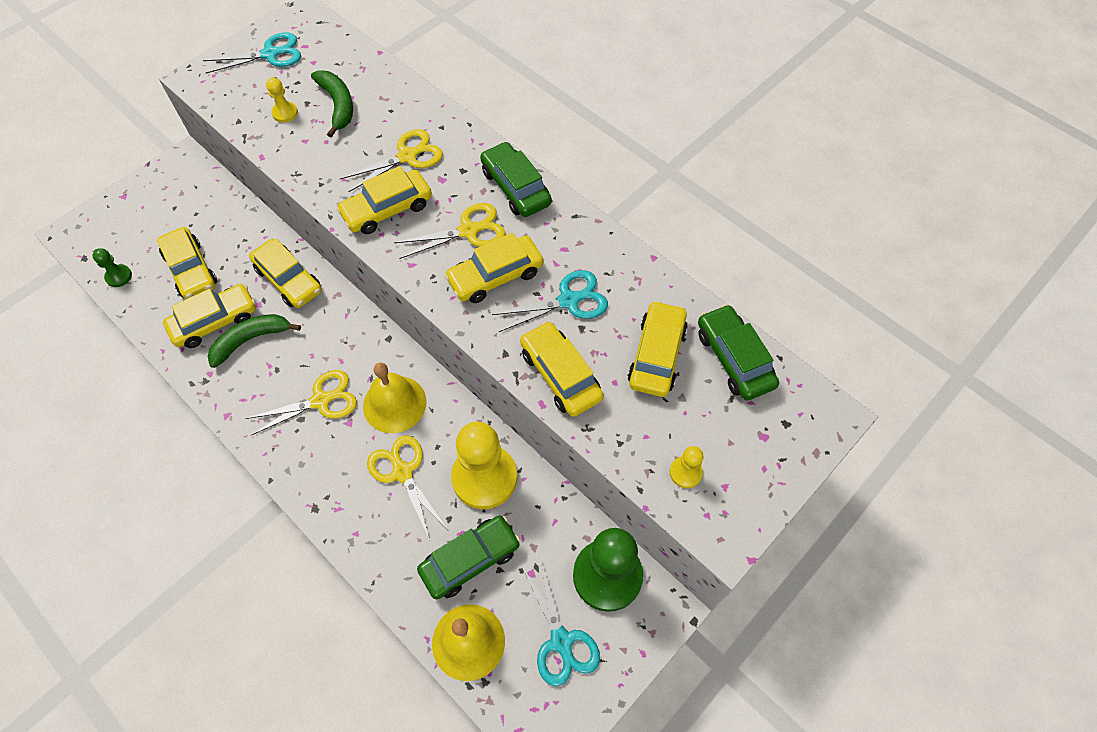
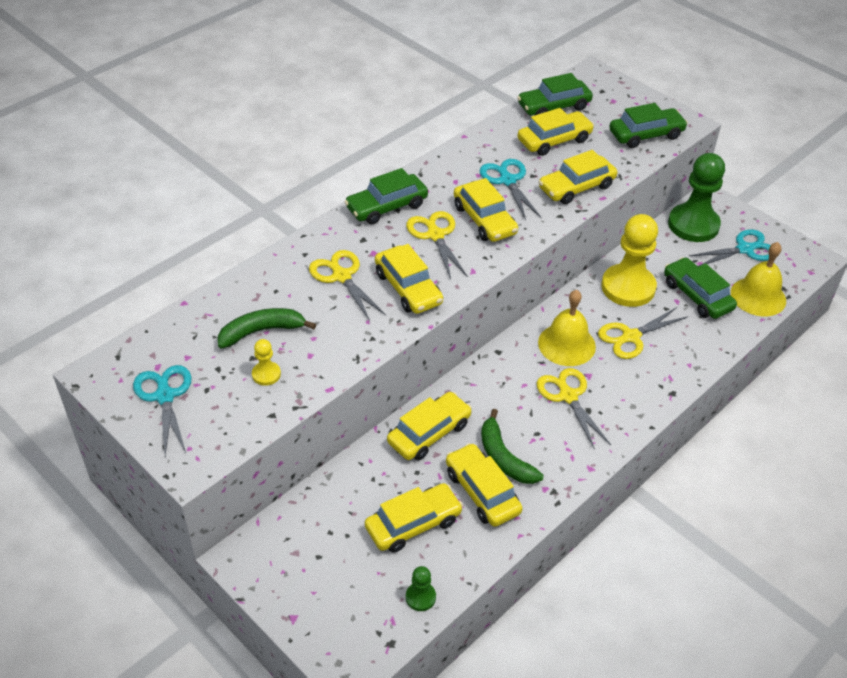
camera: 90 degrees left, 15 degrees down
yellow car [628,300,688,397] -> yellow car turned 135 degrees clockwise [517,108,594,156]
yellow pawn [670,446,704,488] -> green car [609,103,688,148]

